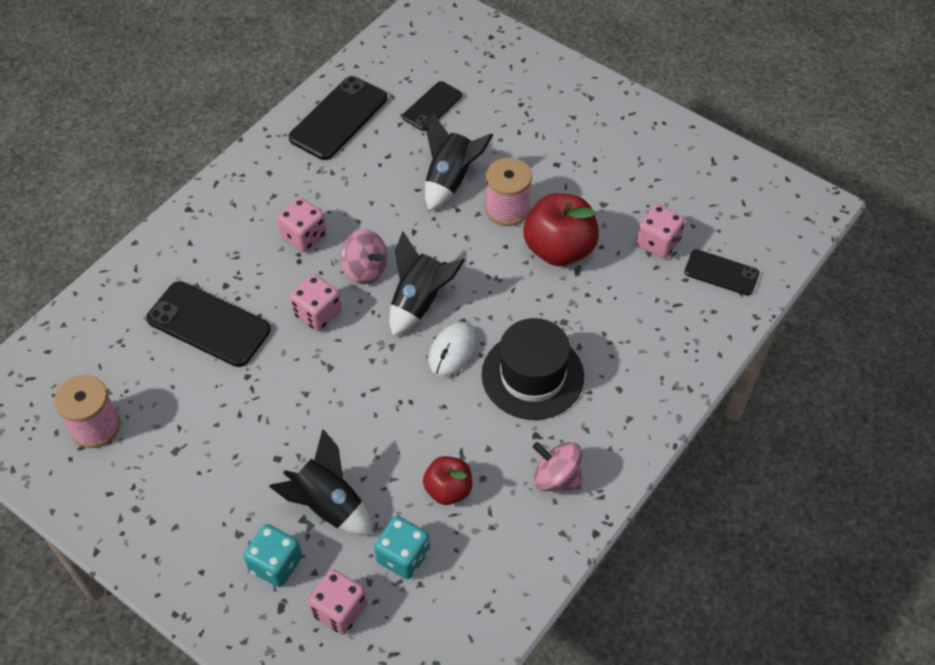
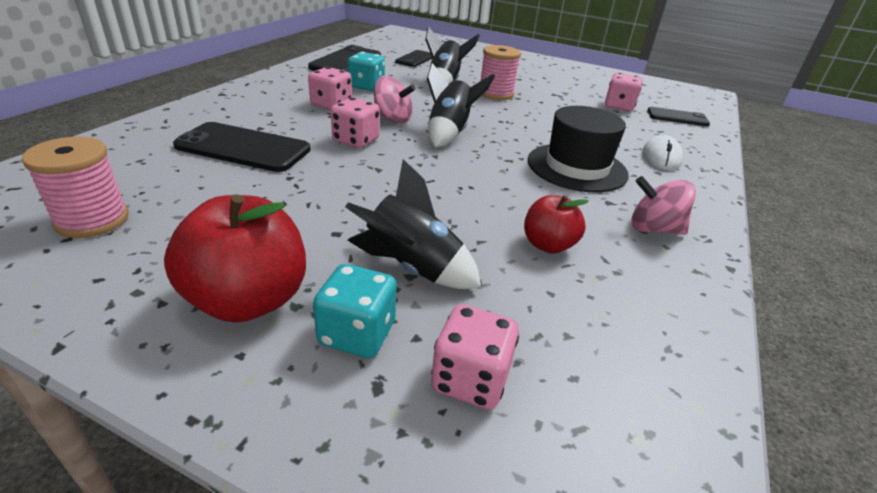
camera: 15 degrees left, 20 degrees down
turquoise dice [374,516,430,579] -> turquoise dice moved to [348,52,385,91]
white mouse [428,323,476,377] -> white mouse moved to [643,135,683,170]
red apple [523,193,599,266] -> red apple moved to [164,194,306,323]

